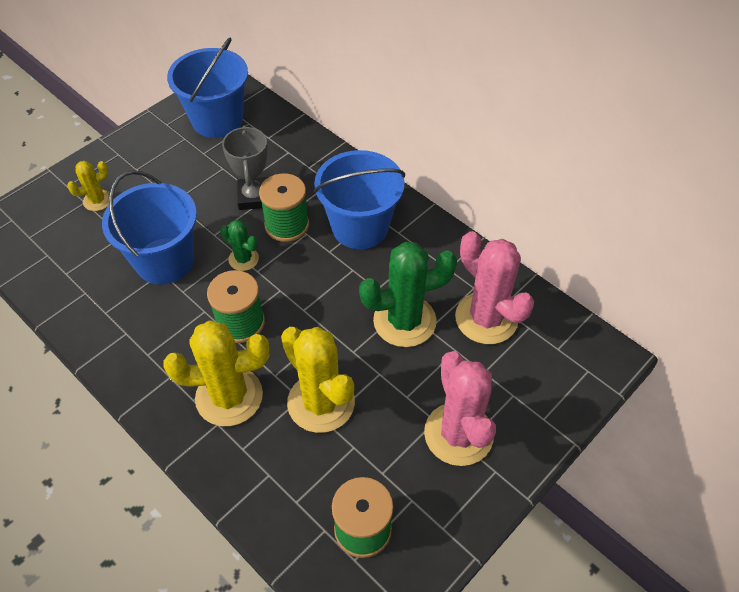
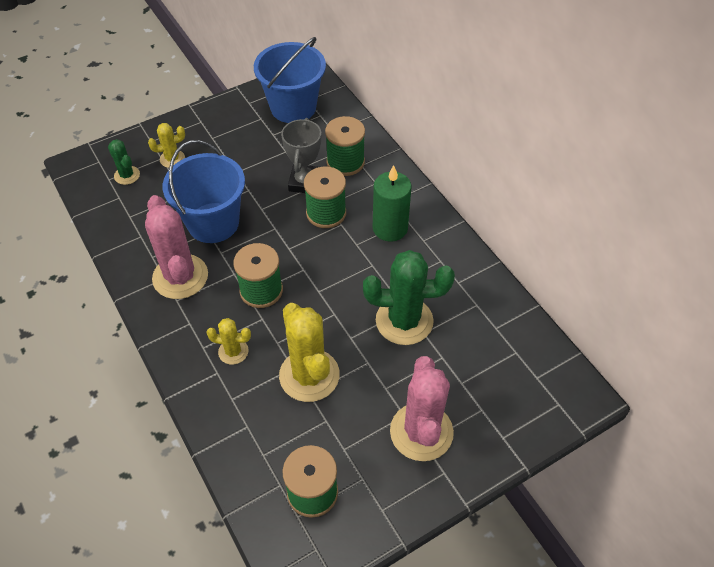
camera: 15 degrees right, 0 degrees up
yellow cactus [163,320,269,426] -> yellow cactus [206,318,251,365], size x0.51
green cactus [220,220,259,271] -> green cactus moved to [108,139,140,185]
blue bucket [314,150,405,249] -> green candle [373,165,412,242]
pink cactus [455,231,534,344] -> pink cactus moved to [145,195,208,299]
none -> green spool [325,116,365,176]

